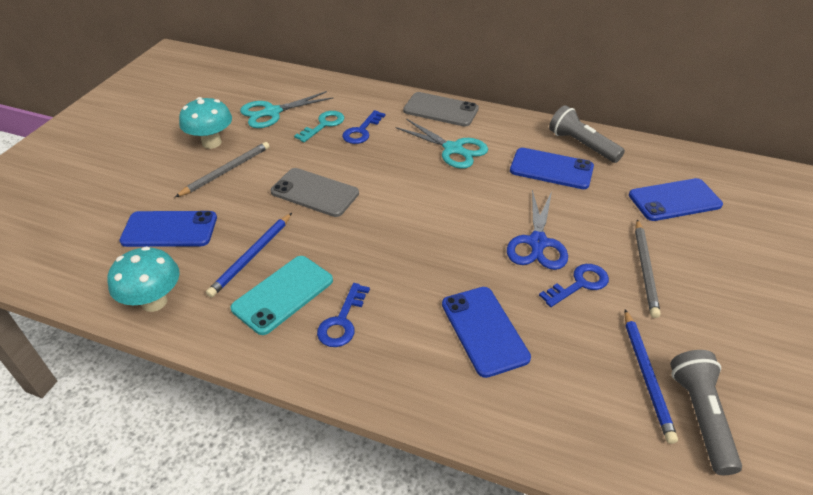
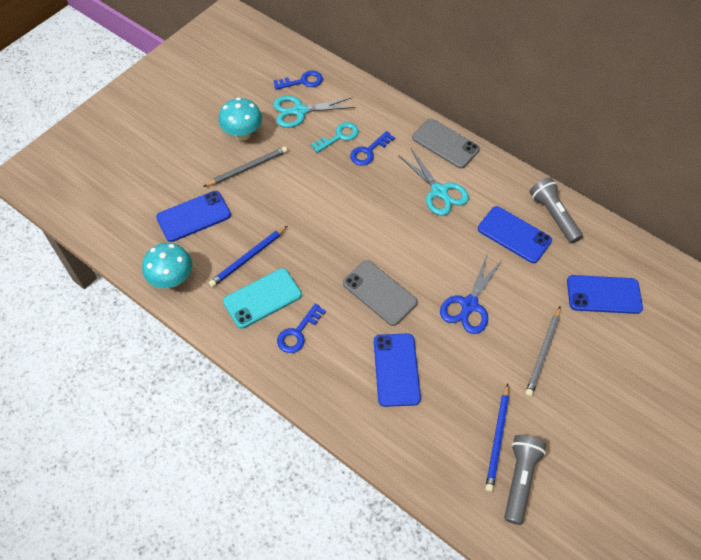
camera: 15 degrees right, 15 degrees up
blue phone [119,211,217,247] -> blue phone turned 45 degrees counterclockwise [156,191,231,242]
grey phone [271,168,359,217] -> grey phone moved to [343,260,418,326]
blue key [539,264,609,307] -> blue key moved to [273,71,323,90]

